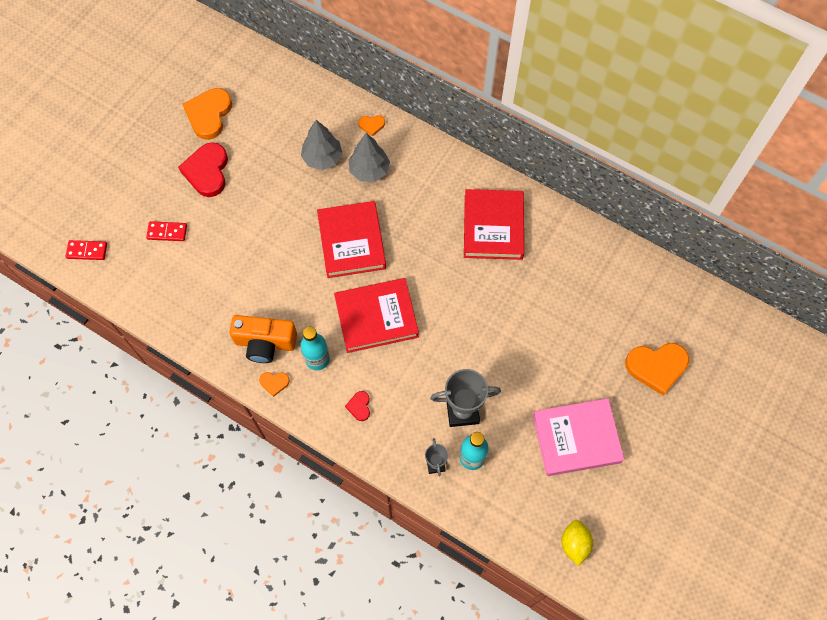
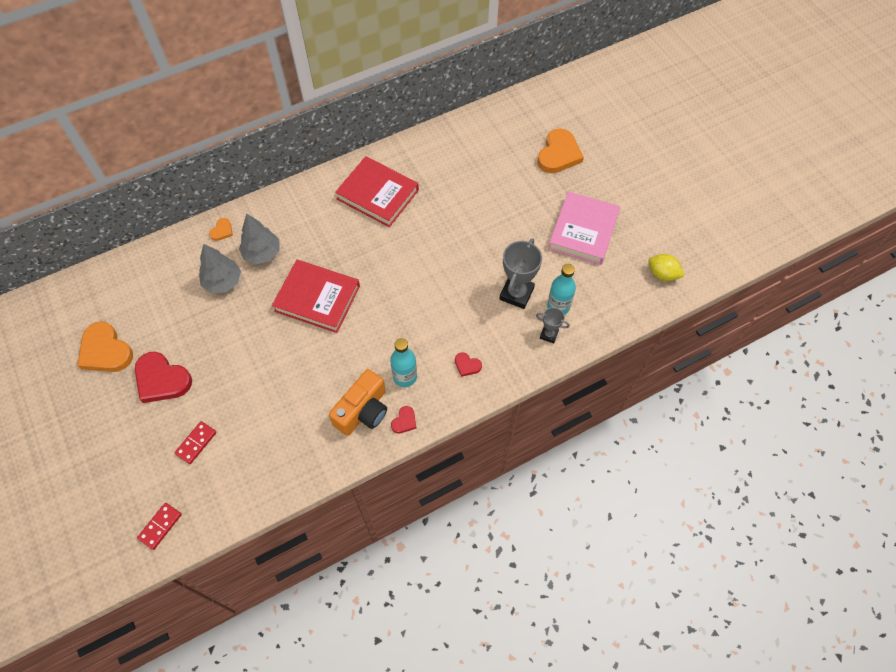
camera: 60 degrees left, 5 degrees down
orange heart [259,372,290,397] -> red heart [391,406,417,433]
red book [334,278,419,353] -> none

